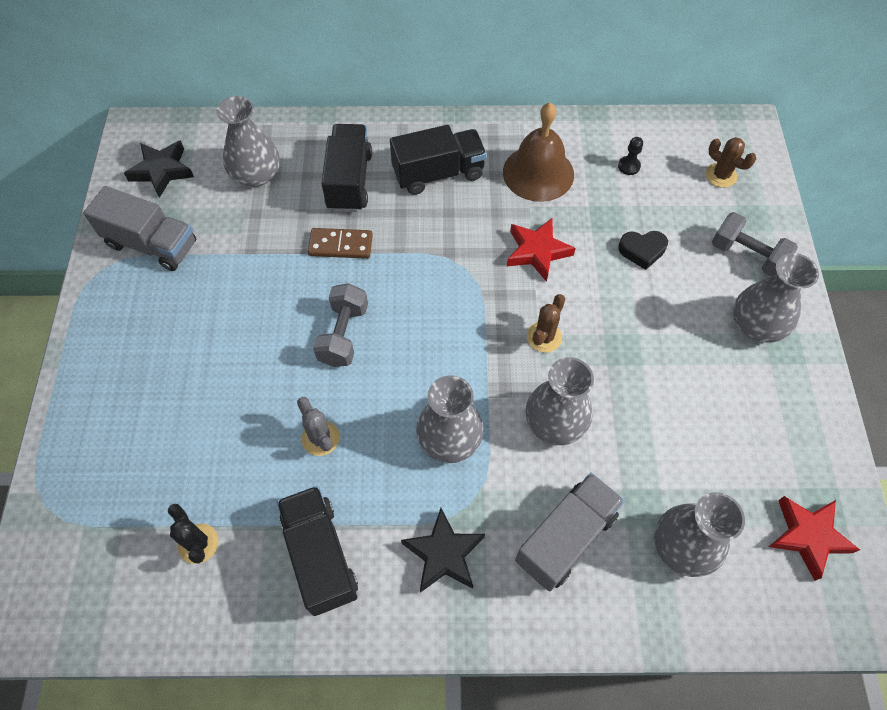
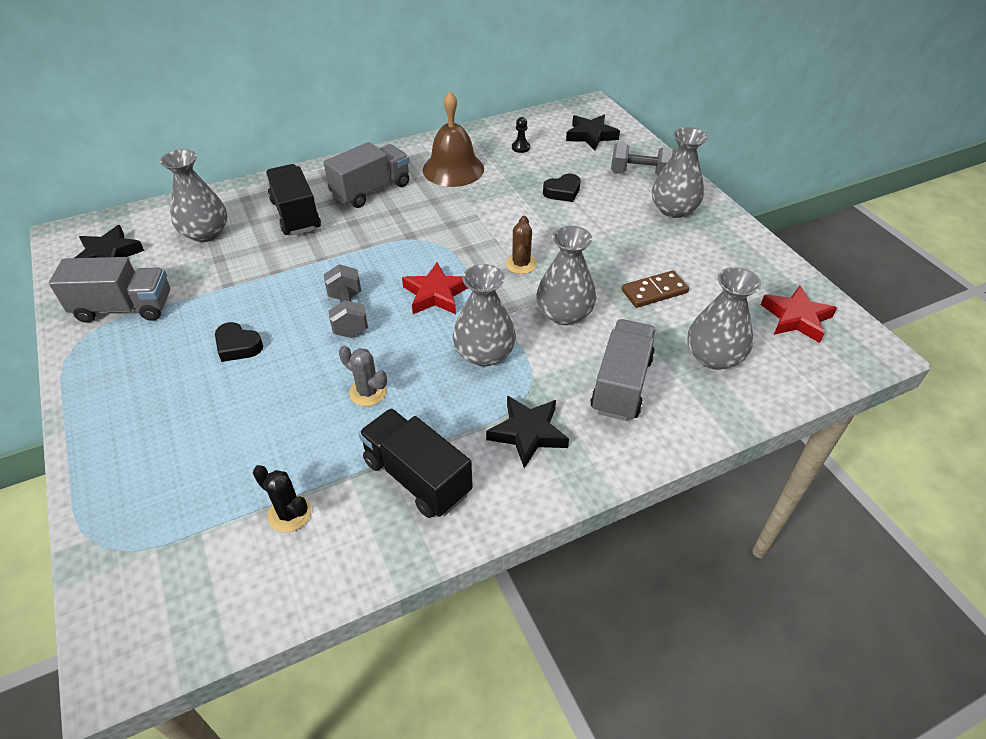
camera: 25 degrees left, 15 degrees down
brown domino [308,228,373,259] -> brown domino moved to [622,270,689,308]
black truck [390,125,487,195] -> grey truck [324,142,409,208]
red star [507,218,576,282] -> red star moved to [402,262,468,314]
brown cactus [706,137,756,188] -> black star [566,115,620,150]
none -> black heart [215,322,263,362]

